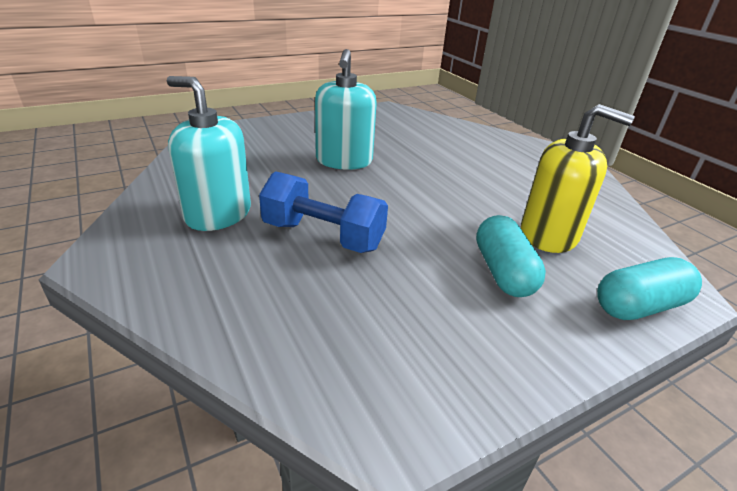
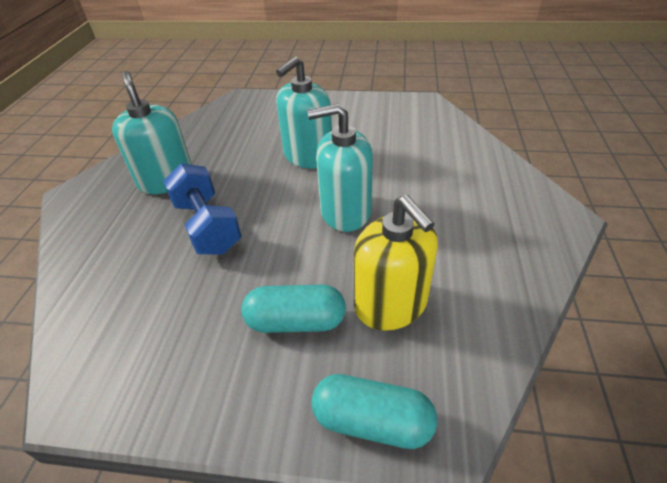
camera: 40 degrees right, 10 degrees up
turquoise capsule [476,215,546,297] -> turquoise capsule turned 60 degrees clockwise [241,284,346,333]
none -> turquoise soap dispenser [307,104,373,232]

